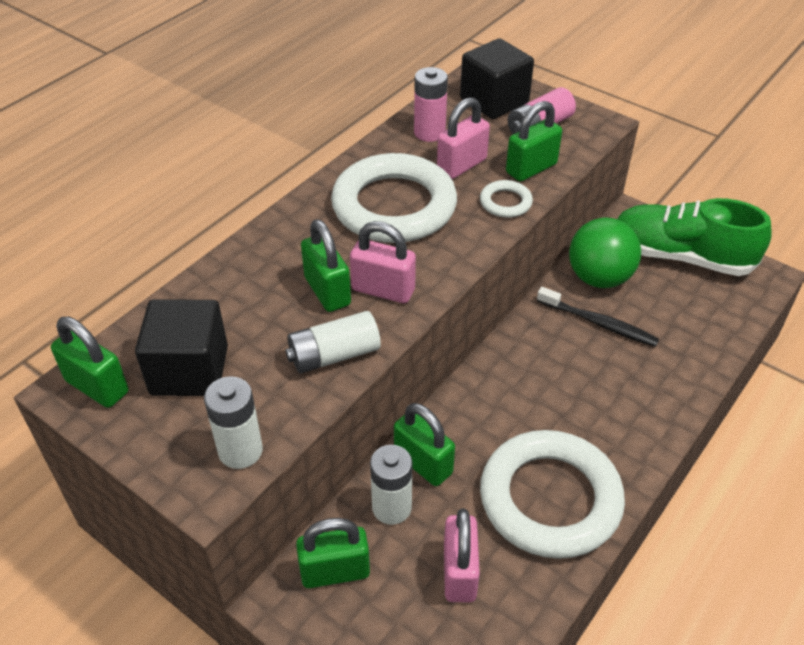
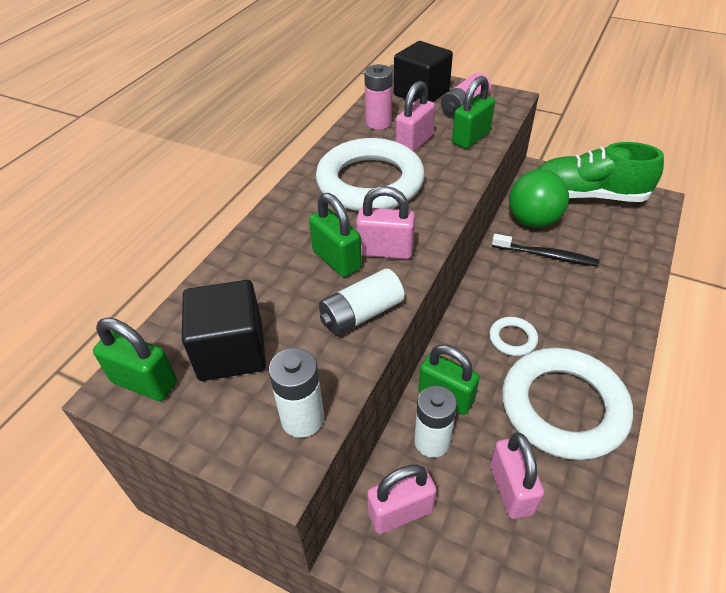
camera: 10 degrees left, 0 degrees up
green padlock [296,518,370,588] -> pink padlock [367,464,437,534]
white ring [480,180,533,218] -> white ring moved to [489,317,538,356]

